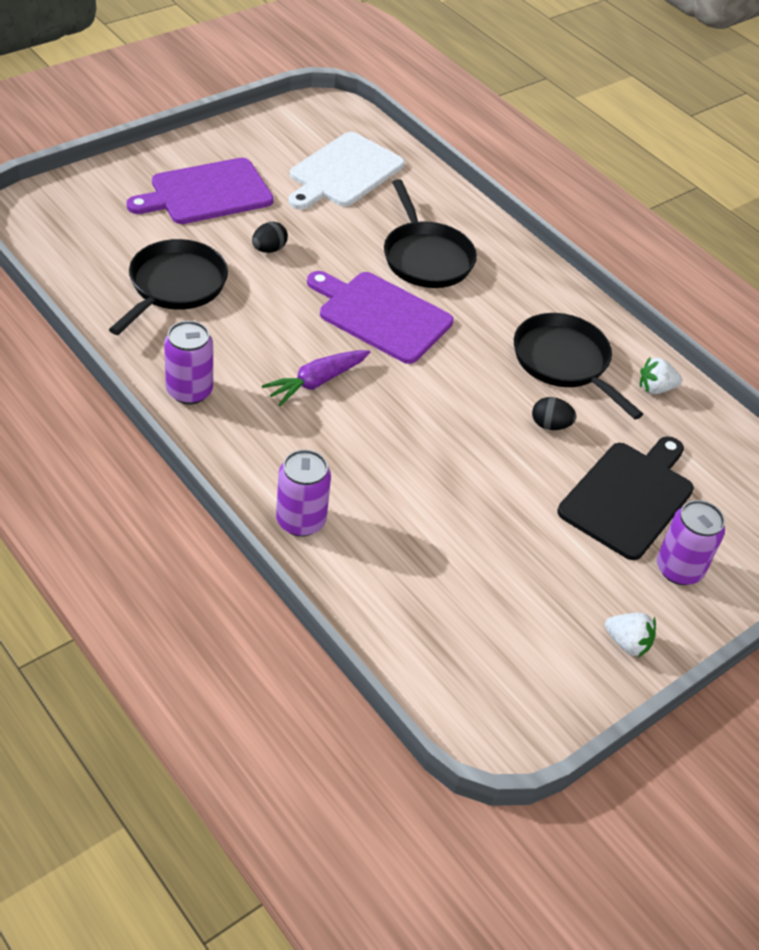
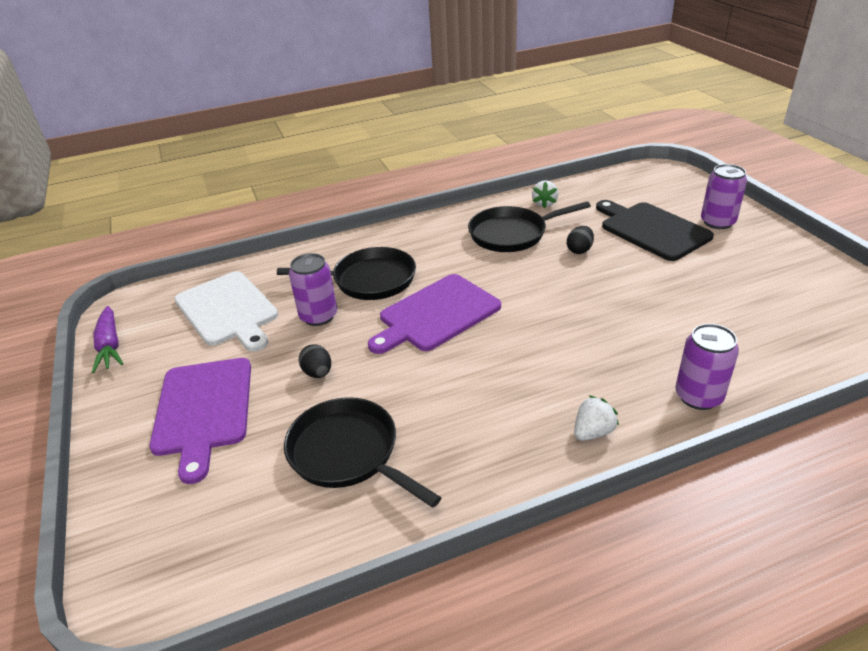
camera: 65 degrees left, 10 degrees down
purple can [164,321,213,404] -> purple can moved to [289,253,337,326]
purple carrot [262,350,370,406] -> purple carrot moved to [92,306,123,373]
white strawberry [605,613,656,658] -> white strawberry moved to [574,395,619,441]

